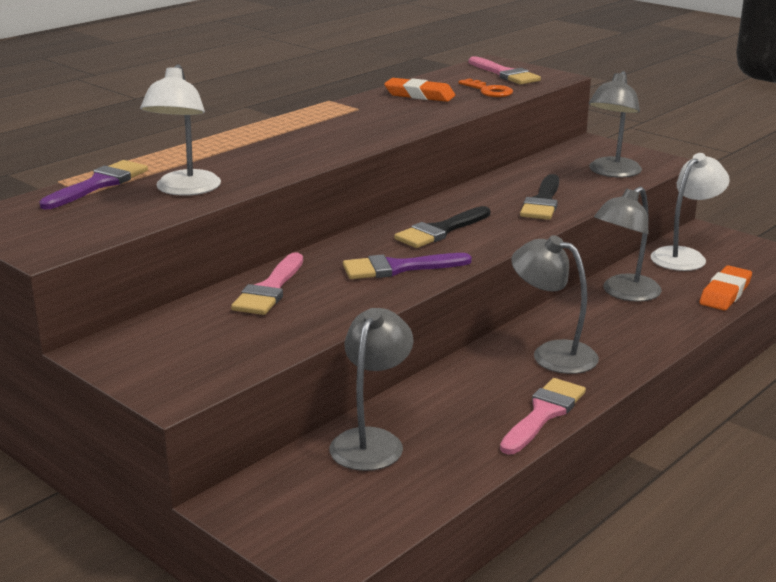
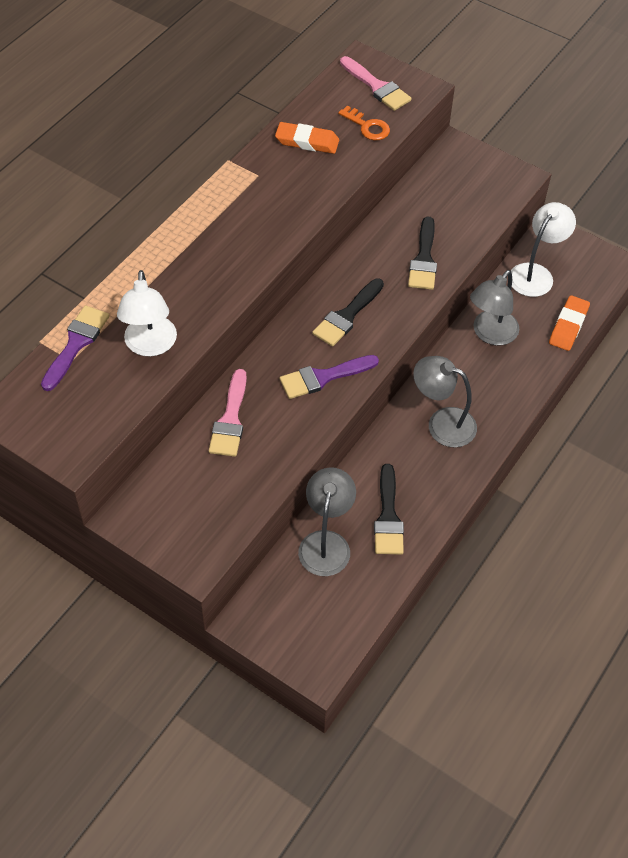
camera: 10 degrees left, 30 degrees up
pink brush [500,378,586,455] -> none
grey lamp [589,71,642,177] -> none
none -> black brush [374,464,404,555]

